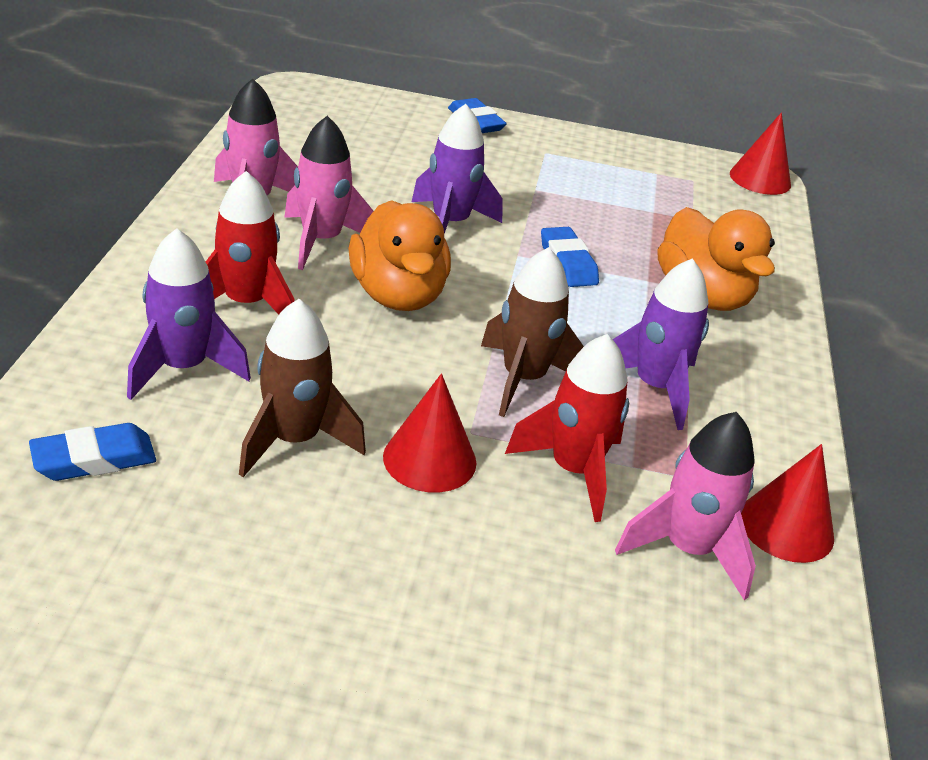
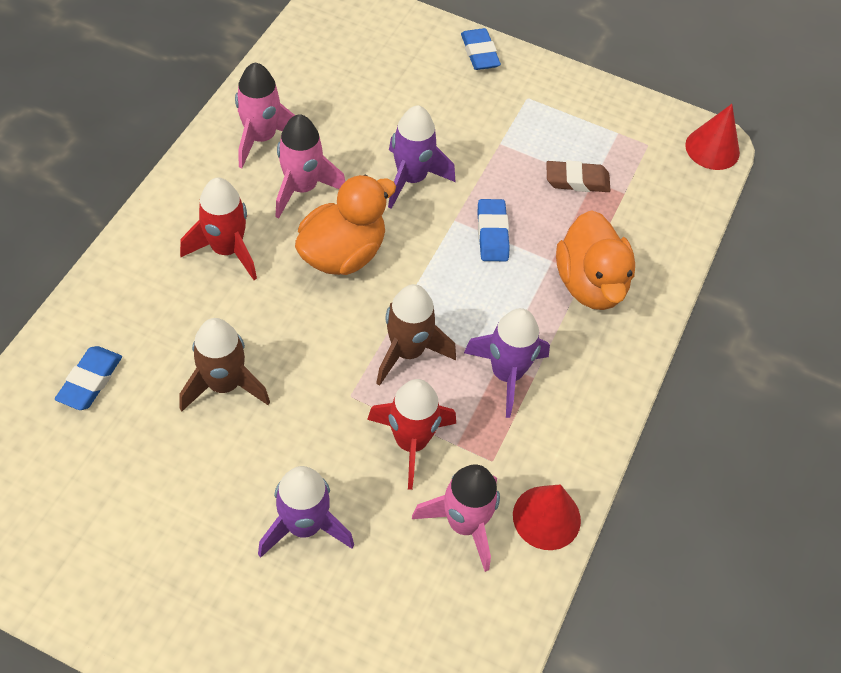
camera: 15 degrees right, 20 degrees up
blue eraser [29,423,156,481] -> blue eraser turned 60 degrees counterclockwise [55,346,122,410]
purple rocket [127,228,251,400] -> purple rocket moved to [258,466,354,558]
orange duck [349,200,451,311] -> orange duck turned 135 degrees counterclockwise [295,175,396,275]
red cone [383,374,476,493] -> none
none -> brown eraser [546,161,610,192]

